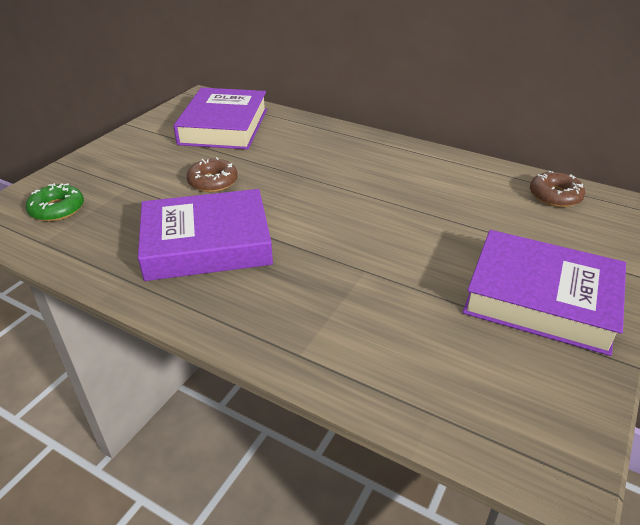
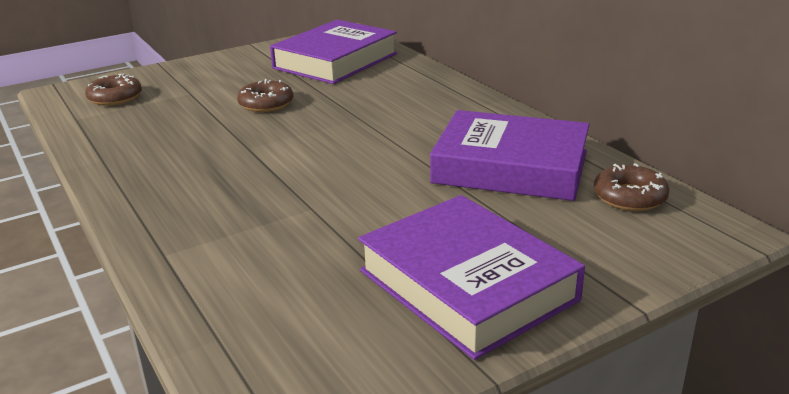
camera: 30 degrees right, 10 degrees down
green donut [26,183,84,221] -> brown donut [85,74,142,106]
purple book [138,189,273,281] -> purple book moved to [430,110,590,201]

